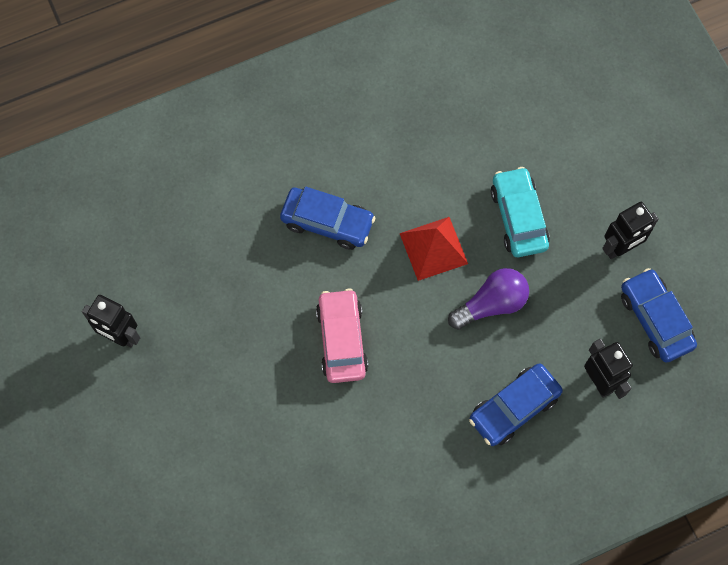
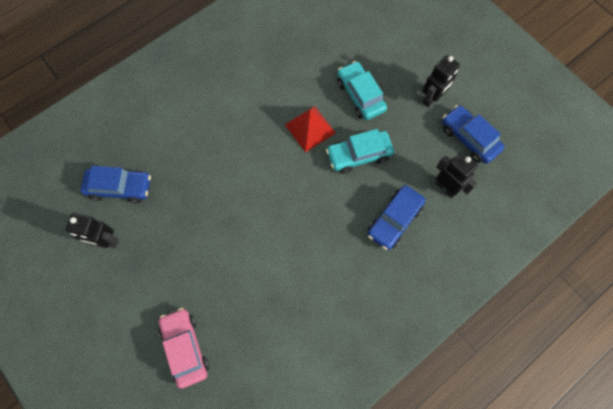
camera: 15 degrees left, 0 degrees up
blue car [280,187,376,250] -> blue car moved to [81,166,151,203]
pink car [316,288,368,383] -> pink car moved to [159,308,209,389]
purple light bulb [448,268,529,330] -> turquoise car [326,129,394,174]

